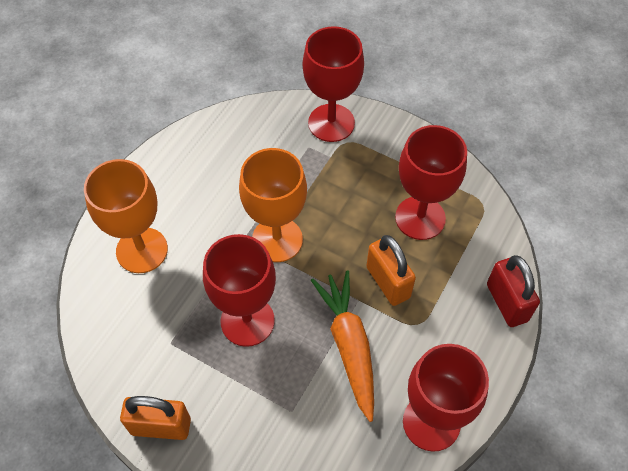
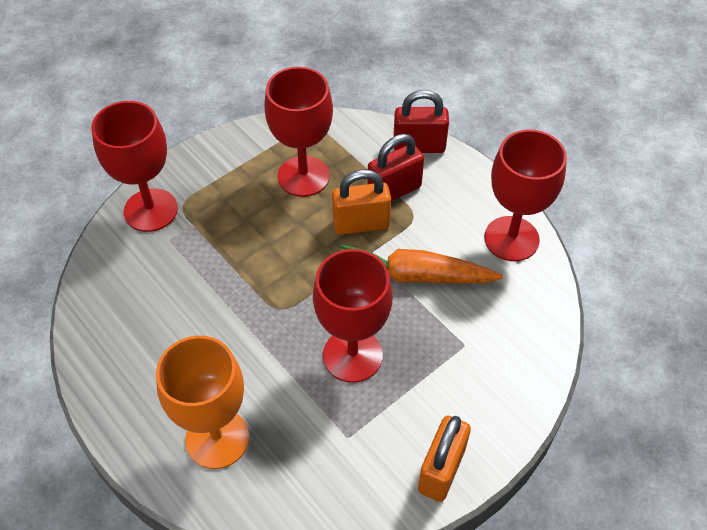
camera: 70 degrees left, 5 degrees down
orange goblet [239,148,307,262] -> none
none -> red padlock [367,134,424,201]

